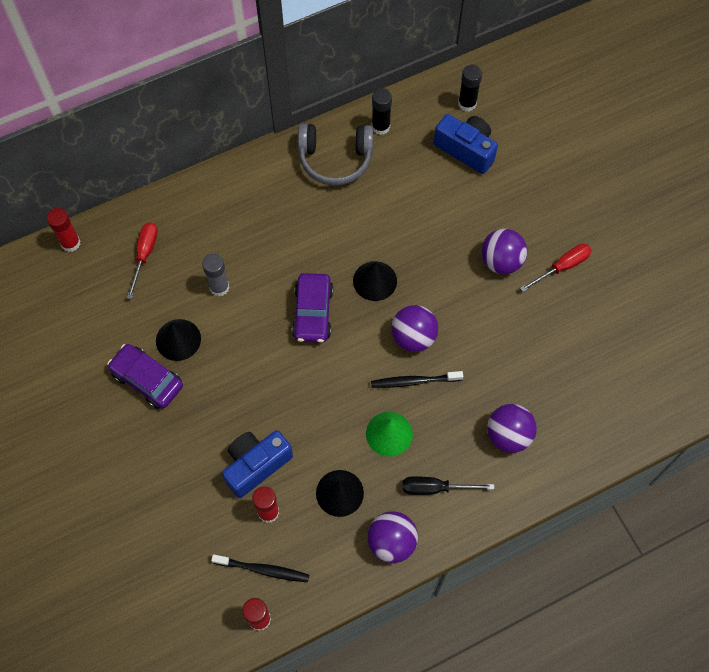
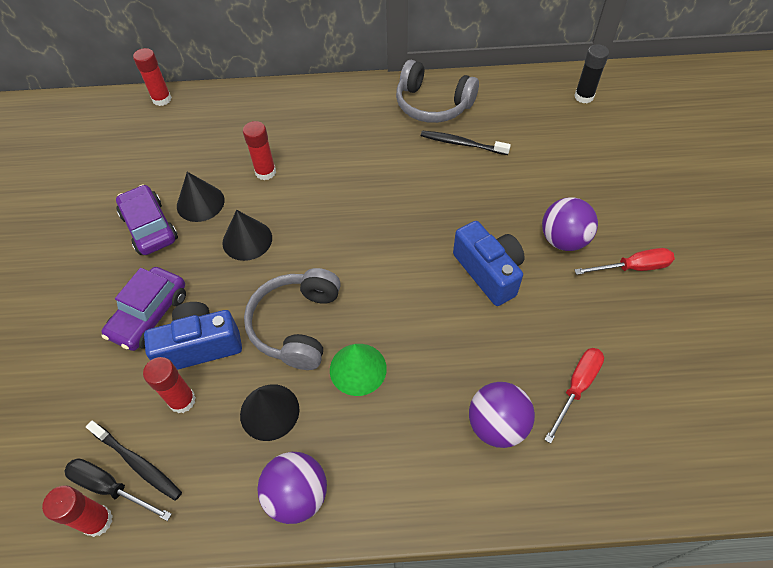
camera: 25 degrees right, 10 degrees down
red screwdriver [127,222,158,299] -> red screwdriver moved to [544,348,604,444]
grey glue stick [202,253,230,296] -> red glue stick [243,121,276,180]
purple car [292,273,333,343] -> purple car moved to [102,267,186,351]
black cone [353,261,397,301] -> black cone moved to [222,210,272,261]
black toothbrush [371,371,463,388] -> black toothbrush moved to [421,131,511,155]
black glue stick [372,88,392,135] -> none
purple ball [391,305,438,352] -> none
black screwdriver [402,476,494,495] -> black screwdriver moved to [64,458,172,521]
blue camera [434,114,498,174] -> blue camera moved to [453,221,525,306]
none -> grey headphones [244,268,341,370]

